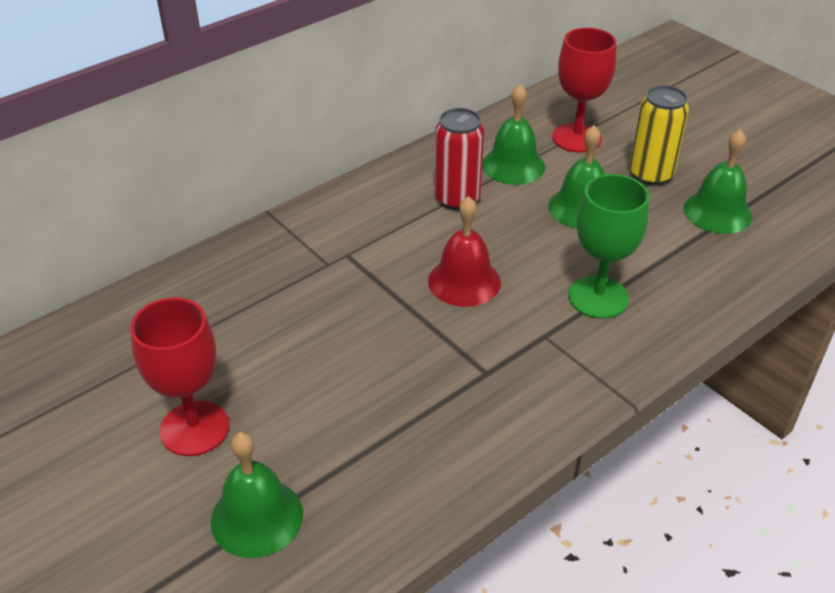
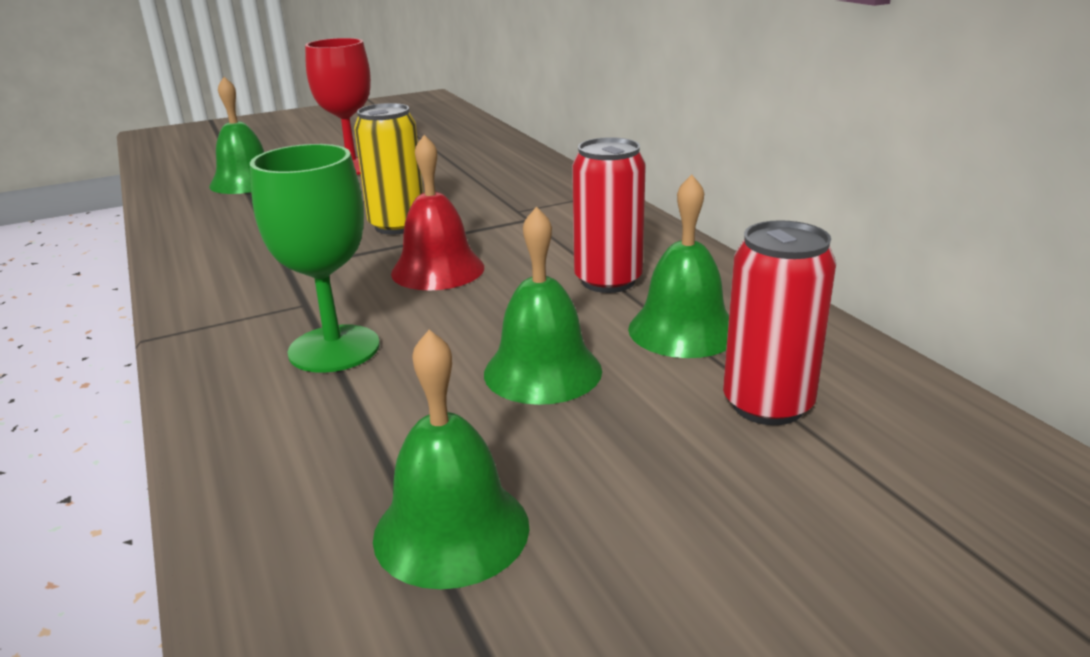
camera: 105 degrees right, 15 degrees down
red goblet [552,28,616,153] -> red can [723,220,836,425]
yellow can [629,85,689,185] -> yellow can moved to [354,103,423,235]

